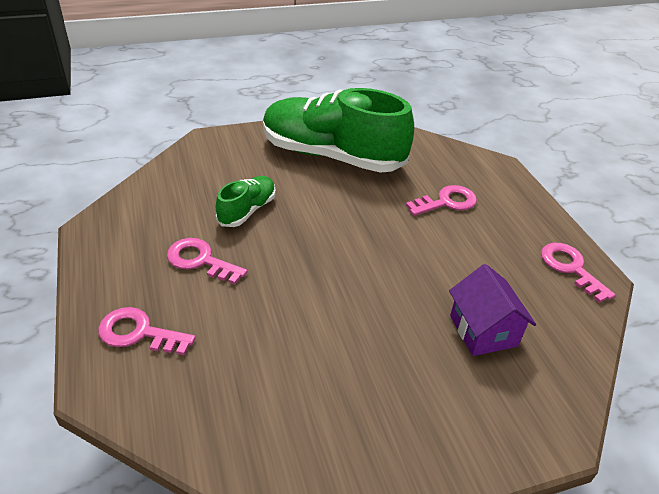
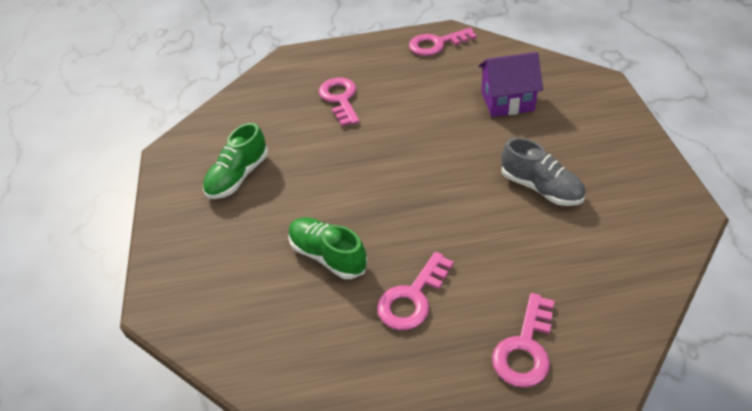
camera: 75 degrees left, 5 degrees up
green shoe [263,88,414,173] -> green shoe [203,123,268,199], size x0.46
none -> grey shoe [501,138,586,206]

